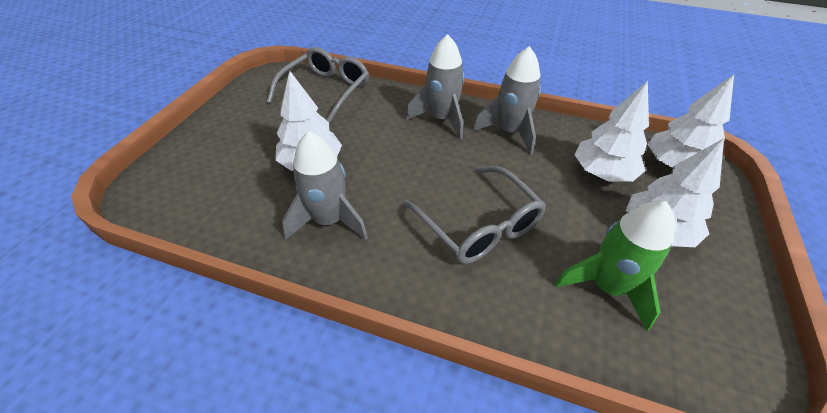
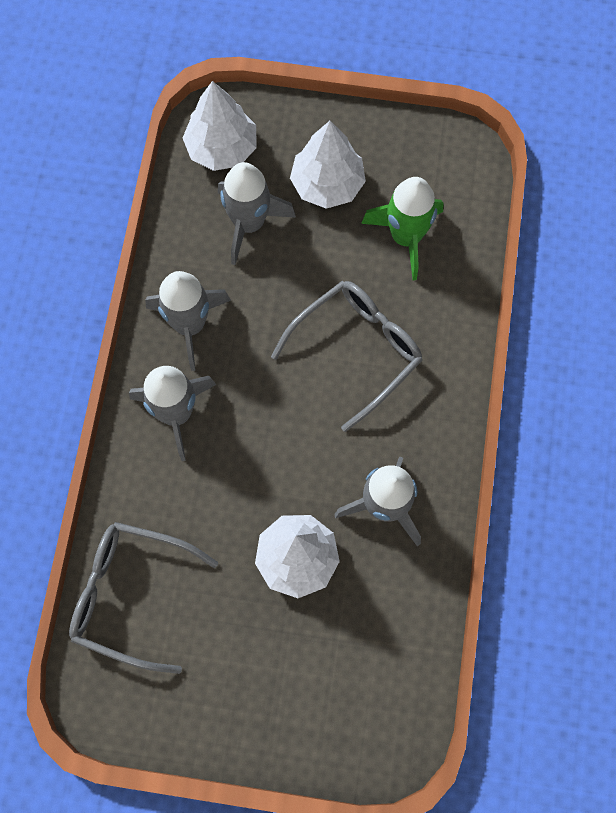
camera: 100 degrees left, 25 degrees up
white tree [575,81,649,182] -> grey rocket [218,162,296,265]

